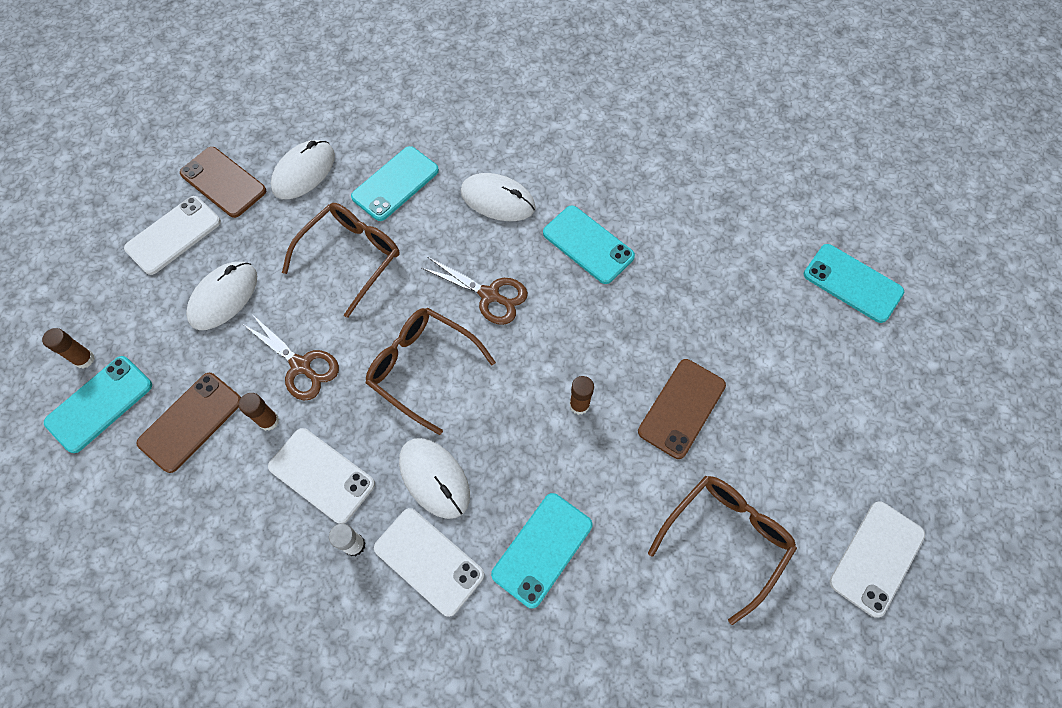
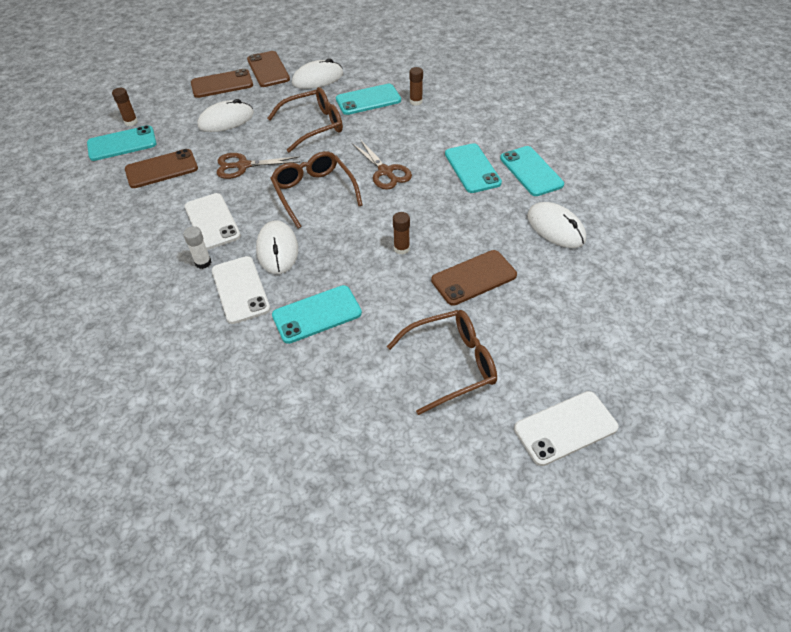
camera: 30 degrees right, 15 degrees down
white phone [124,196,221,275] -> brown phone [191,69,253,98]
brown glue stick [239,393,279,431] -> brown glue stick moved to [410,67,423,106]
brown scissors [243,314,339,400] -> brown scissors turned 105 degrees clockwise [217,153,300,179]
white mouse [461,173,536,221] -> white mouse moved to [527,202,586,248]
turquoise phone [804,244,904,323] -> turquoise phone moved to [500,146,564,196]

